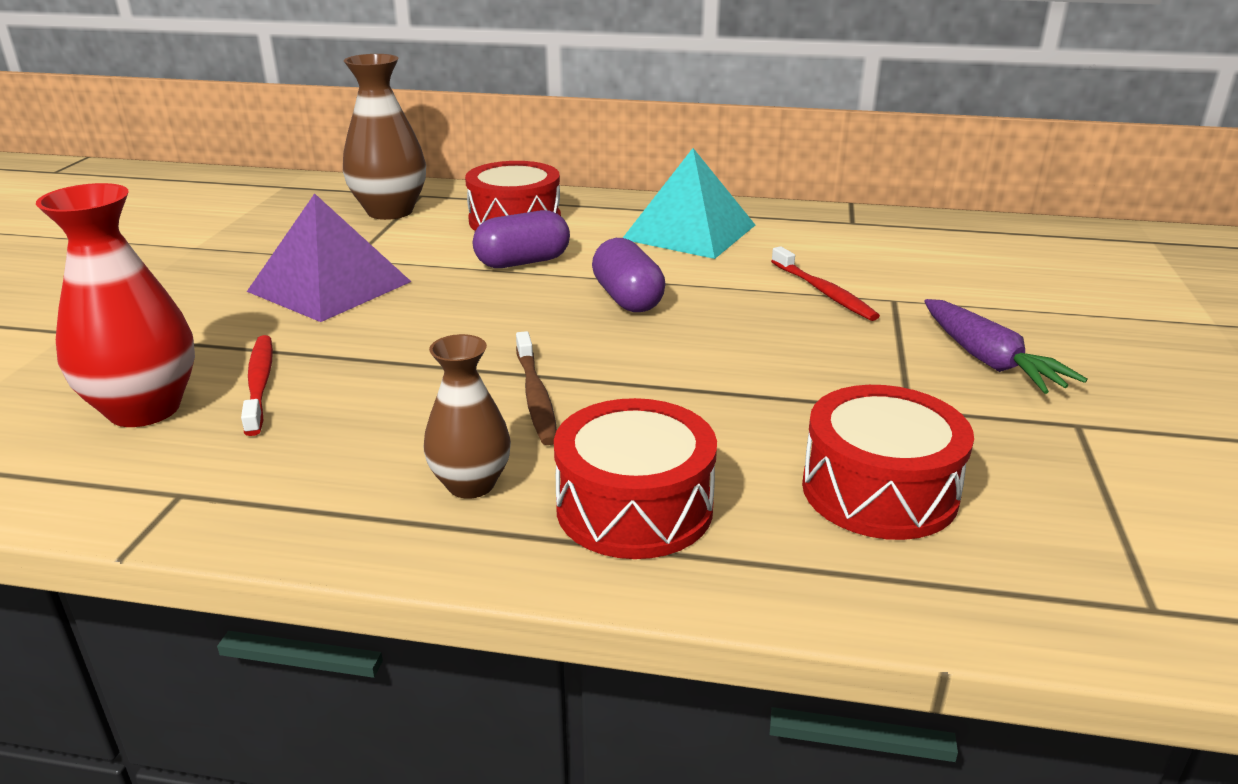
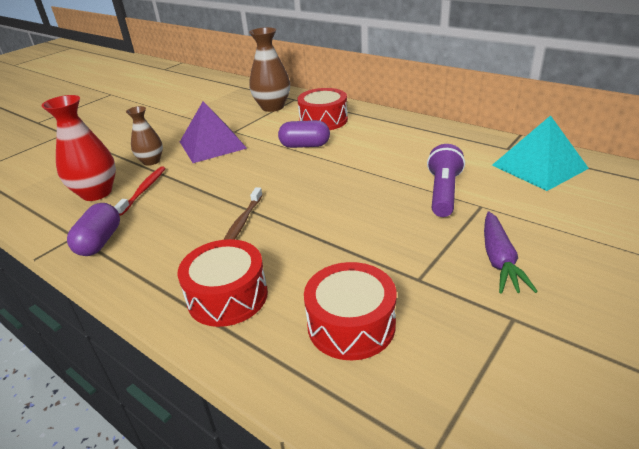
camera: 30 degrees right, 5 degrees up
brown vase [424,334,511,499] -> brown vase moved to [126,106,163,166]
purple capsule [592,238,666,312] -> purple capsule moved to [67,203,120,256]
turquoise pyramid [623,148,755,259] -> turquoise pyramid moved to [492,115,589,191]
red toothbrush [771,246,880,321] -> purple flashlight [427,144,465,217]

